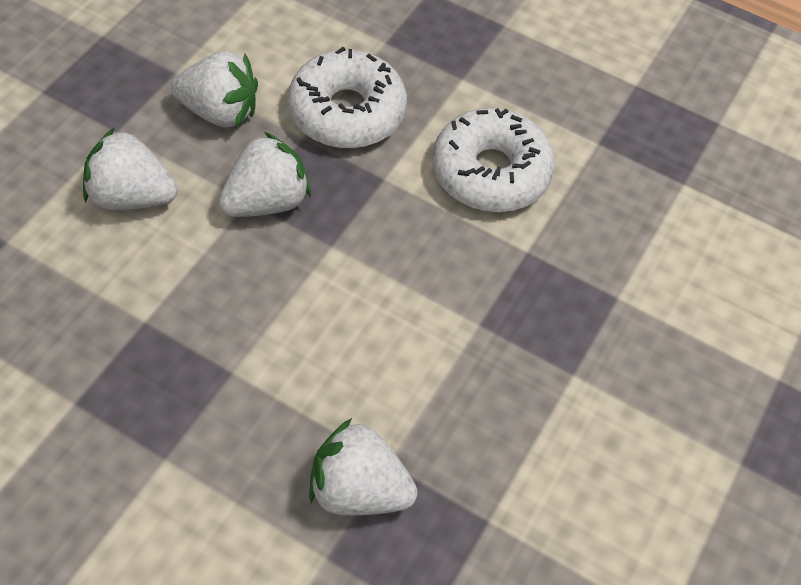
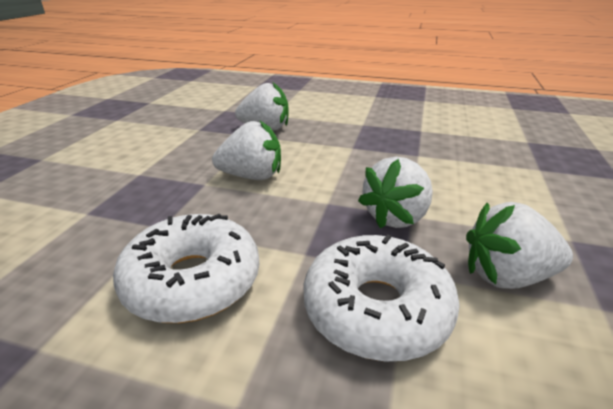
camera: 170 degrees right, 25 degrees down
white strawberry [83,128,178,210] -> white strawberry moved to [212,121,281,180]

